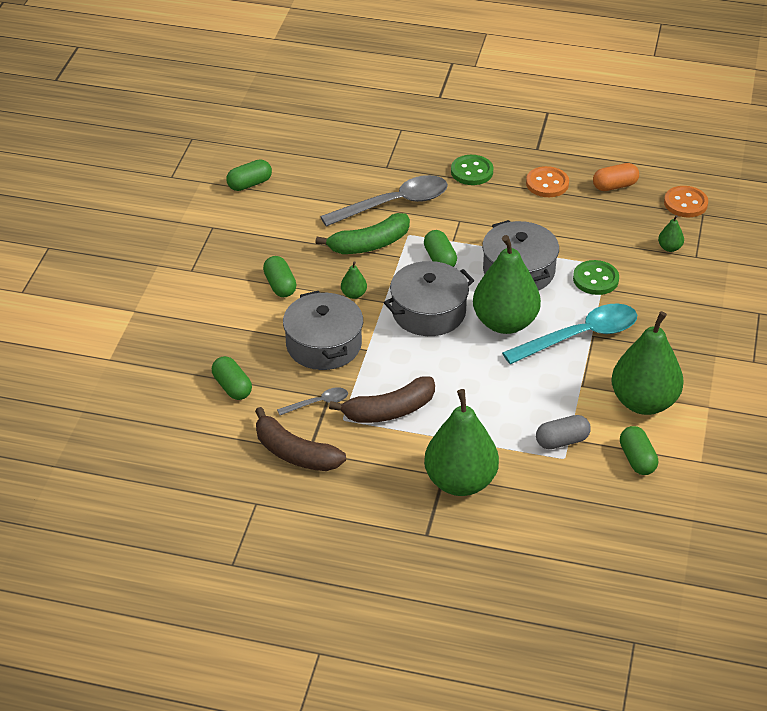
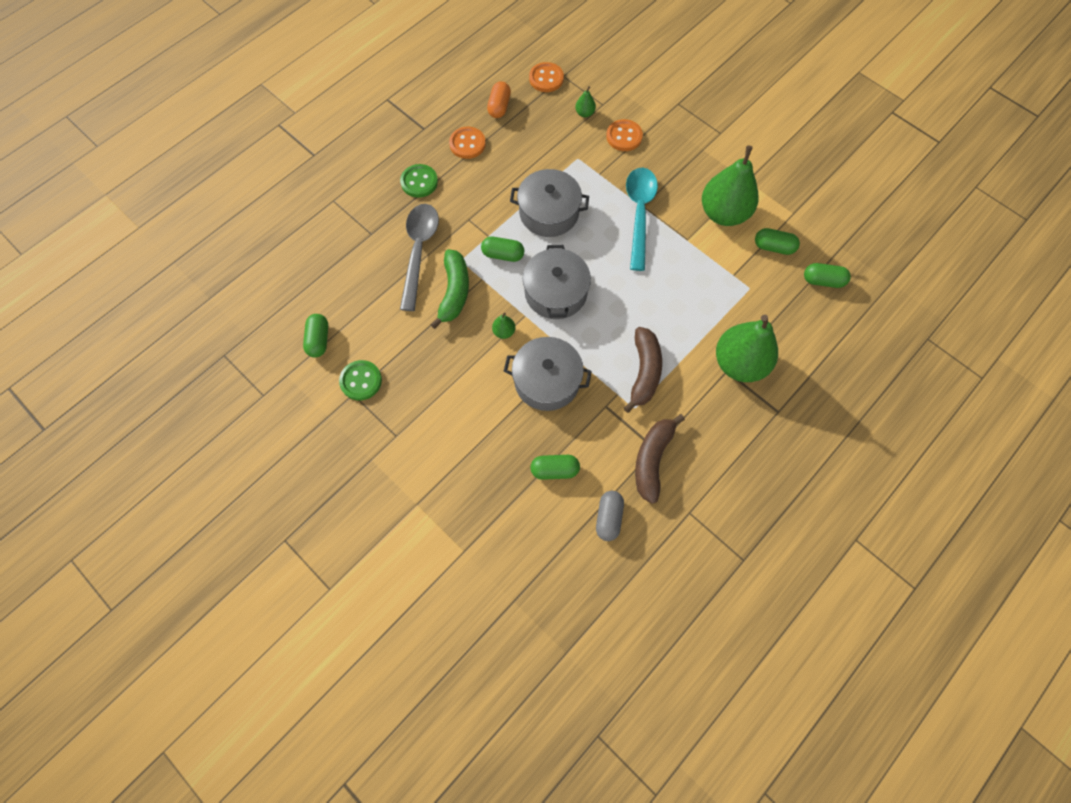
camera: 60 degrees left, 25 degrees up
brown banana [255,407,346,471] -> brown banana turned 135 degrees clockwise [635,414,685,504]
green capsule [263,256,297,297] -> green capsule moved to [804,263,851,288]
grey spoon [277,387,348,415] -> none
green pear [473,235,541,334] -> none
grey capsule [536,415,591,449] -> grey capsule moved to [596,491,624,541]
green button [573,260,619,295] -> green button moved to [339,360,382,400]
none -> orange button [606,119,643,151]

